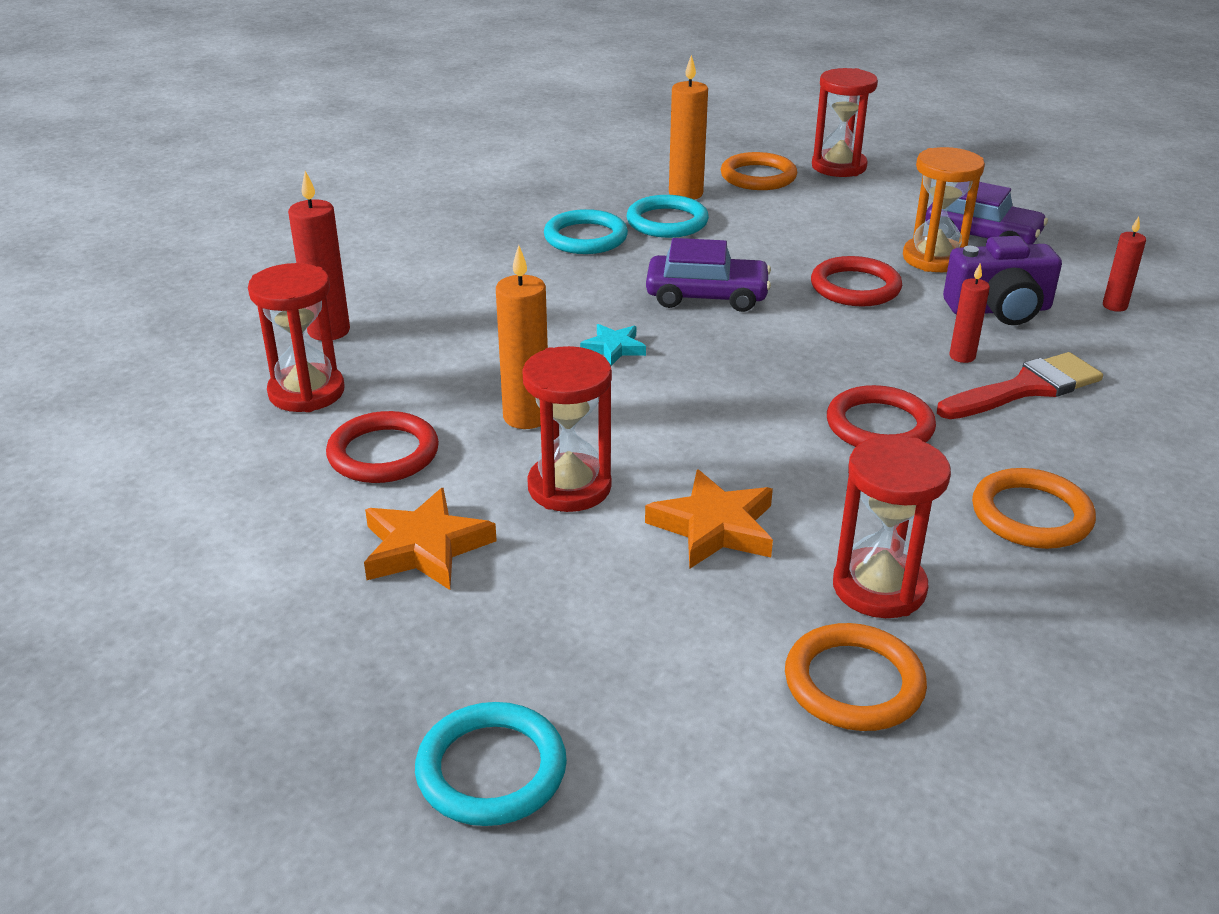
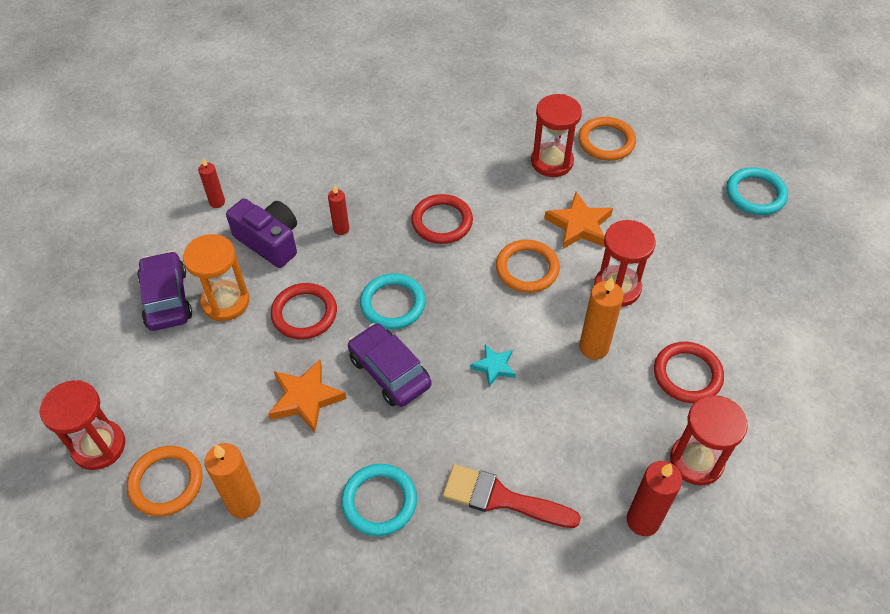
camera: 135 degrees left, 20 degrees up
orange star [364,488,497,590] -> orange star moved to [268,359,346,433]
turquoise ring [627,195,709,238] -> turquoise ring moved to [360,274,426,329]
red brush [937,352,1103,419] -> red brush moved to [443,464,581,528]
orange ring [972,468,1096,549] -> orange ring moved to [496,240,560,293]

